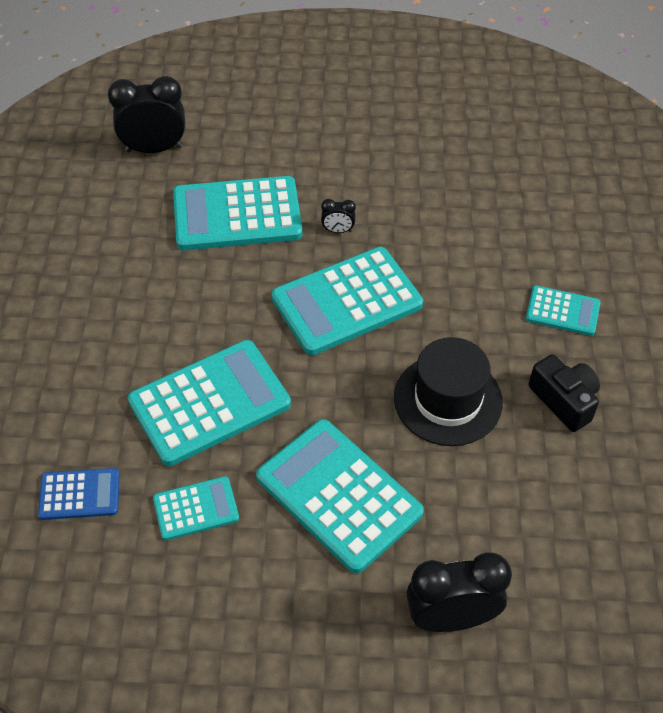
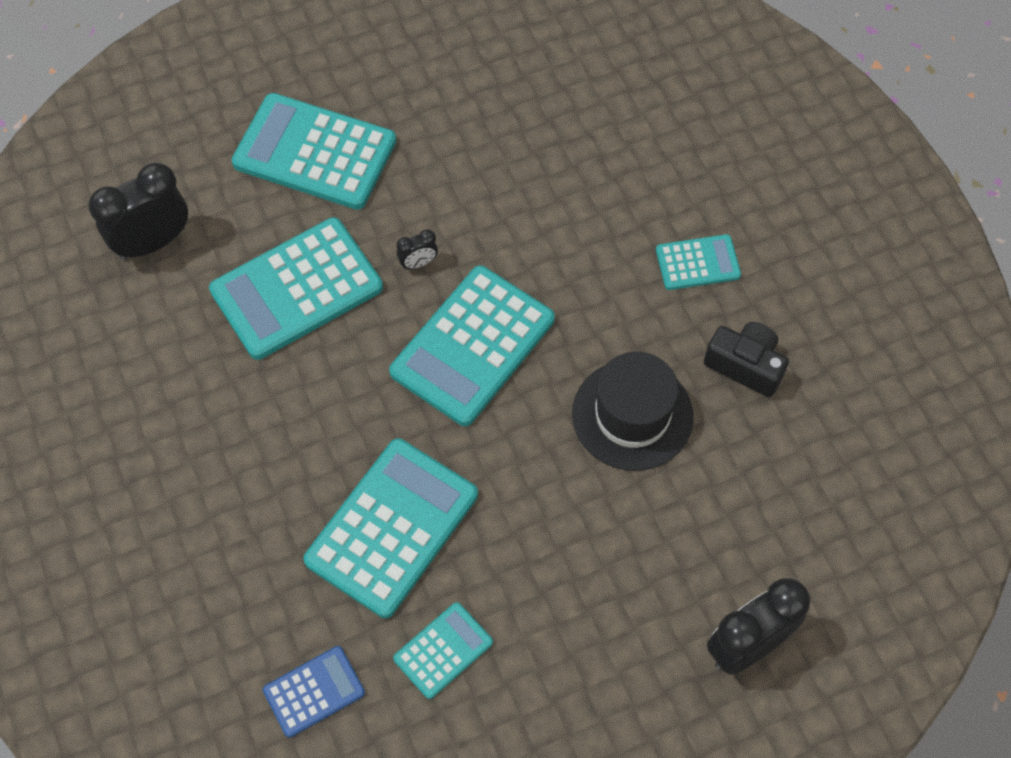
camera: 25 degrees left, 10 degrees up
turquoise calculator [256,419,424,574] -> turquoise calculator moved to [232,93,396,210]

